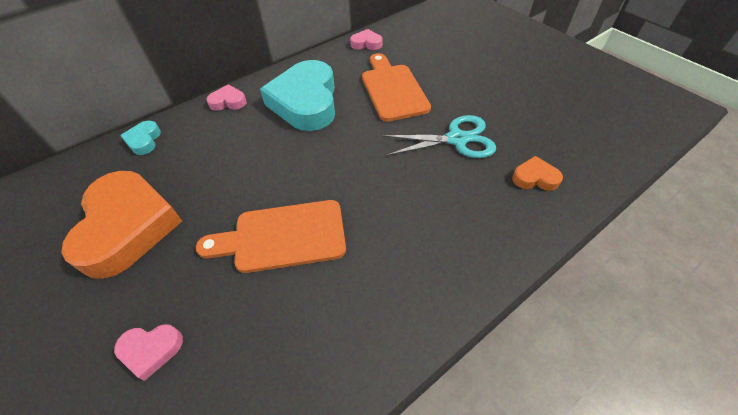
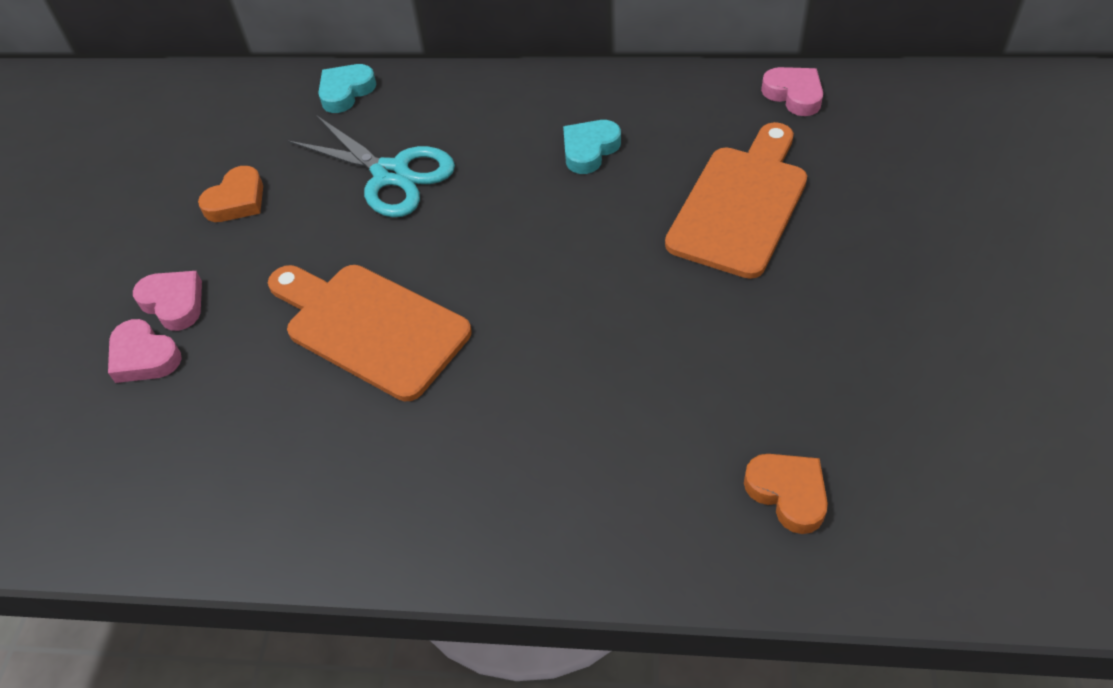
camera: 45 degrees right, 0 degrees up
orange heart [61,171,182,279] -> orange heart [198,166,263,222], size x0.43
pink heart [206,85,247,111] -> pink heart moved to [133,271,202,331]
turquoise heart [260,60,335,131] -> turquoise heart [563,120,621,174], size x0.43
turquoise scissors [382,115,496,158] -> turquoise scissors moved to [287,115,455,217]

